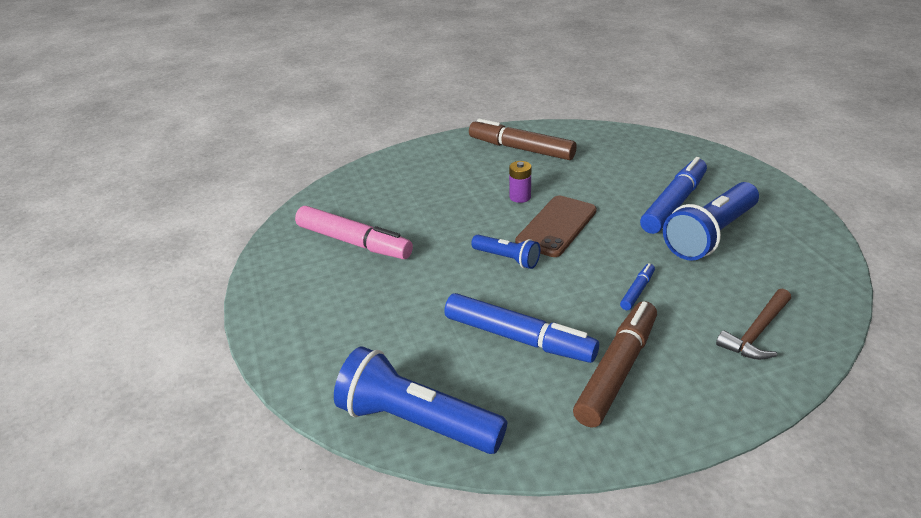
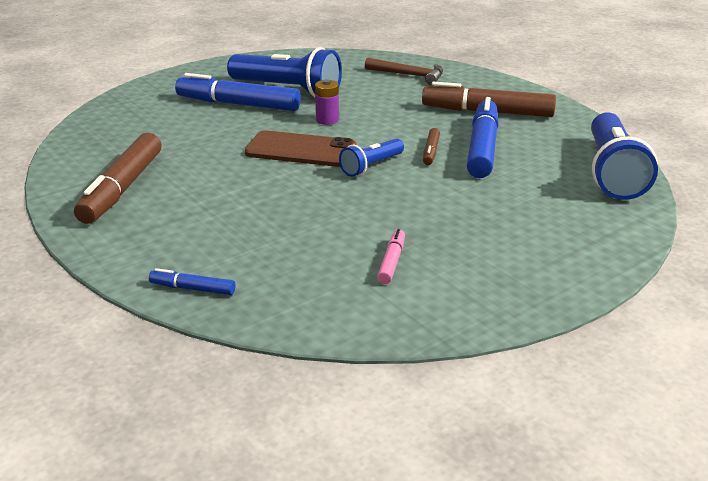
camera: 110 degrees left, 5 degrees down
pink marker [295,206,413,259] -> pink marker [377,229,405,284], size x0.47
blue flashlight [471,235,540,269] -> blue flashlight turned 150 degrees counterclockwise [339,138,404,177]
purple battery [509,161,531,203] -> purple battery moved to [315,79,339,125]
blue marker [620,263,655,310] -> blue marker moved to [149,268,236,295]
none -> brown marker [423,128,440,165]

